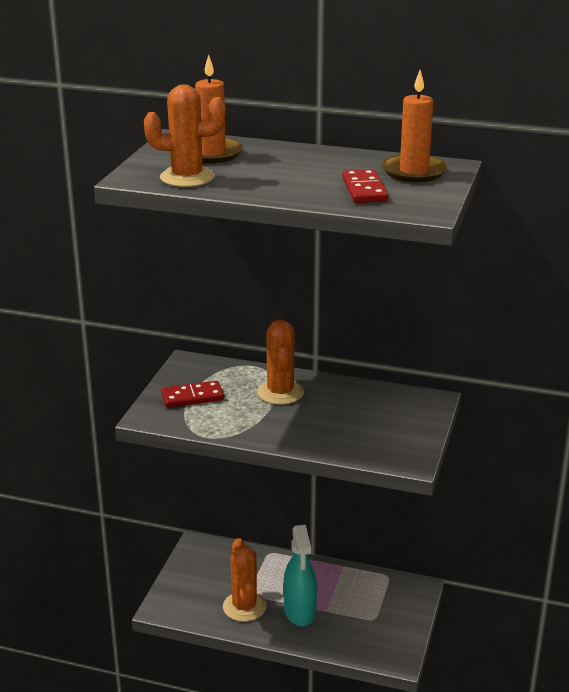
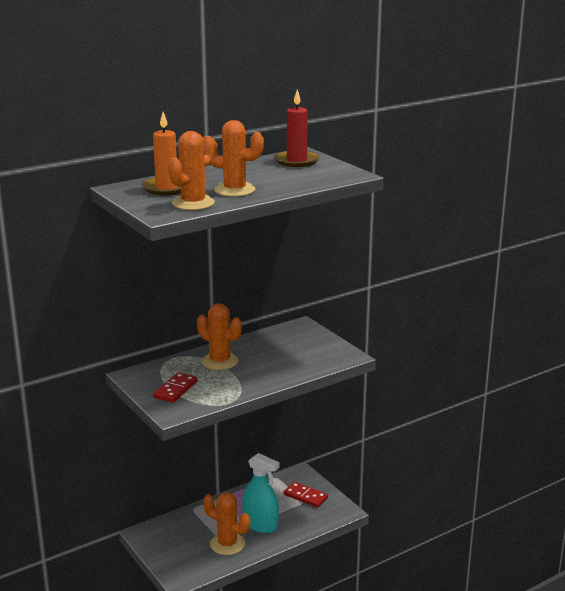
camera: 50 degrees left, 5 degrees down
red domino [342,169,389,203] -> red domino moved to [284,482,328,508]
orange candle [382,70,447,182] -> red candle [274,89,320,167]
none -> orange cactus [210,120,264,197]

